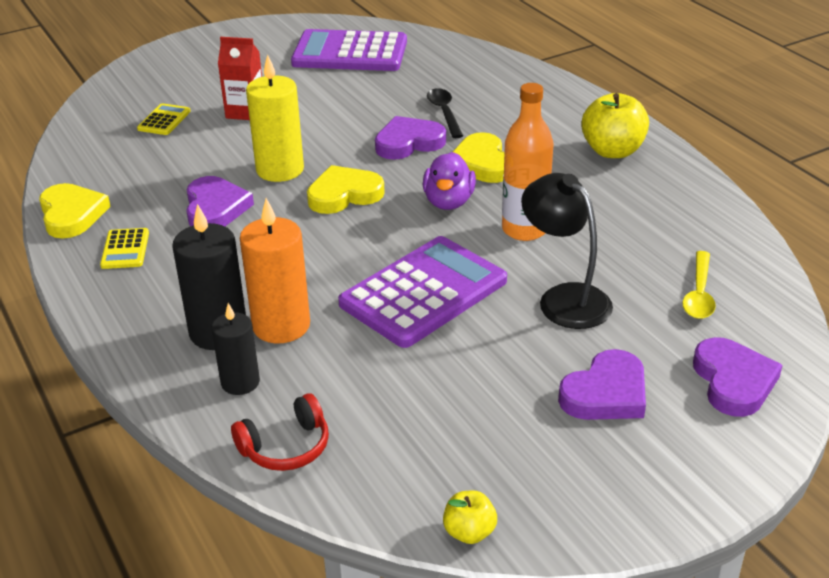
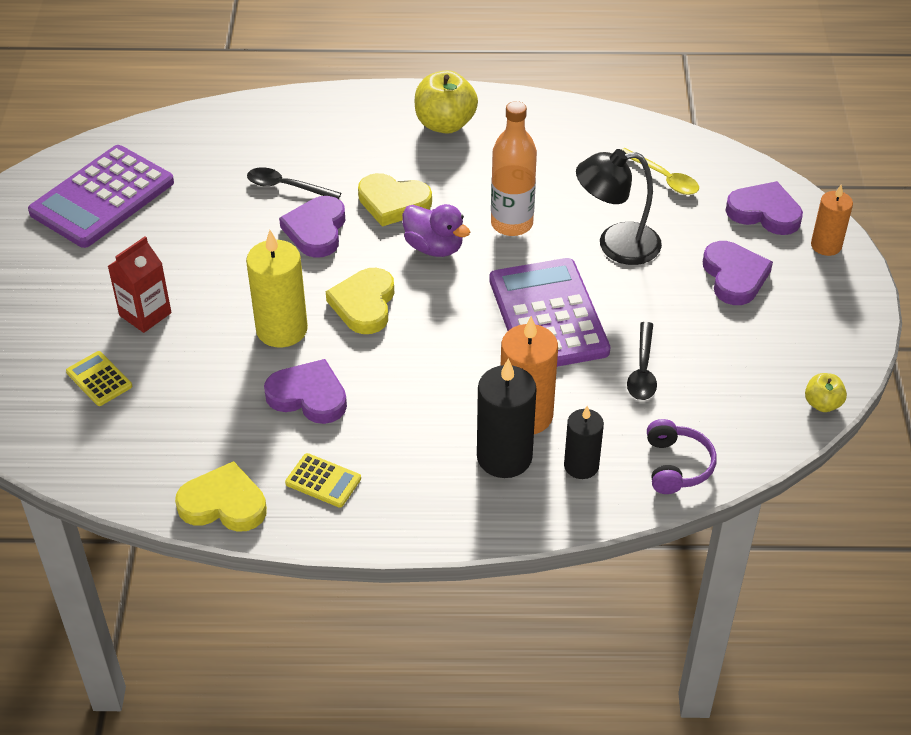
camera: 60 degrees left, 10 degrees up
red headphones [231,393,329,471] -> purple headphones [647,419,717,494]
none -> black spoon [627,322,657,400]
none -> orange candle [811,184,853,256]

